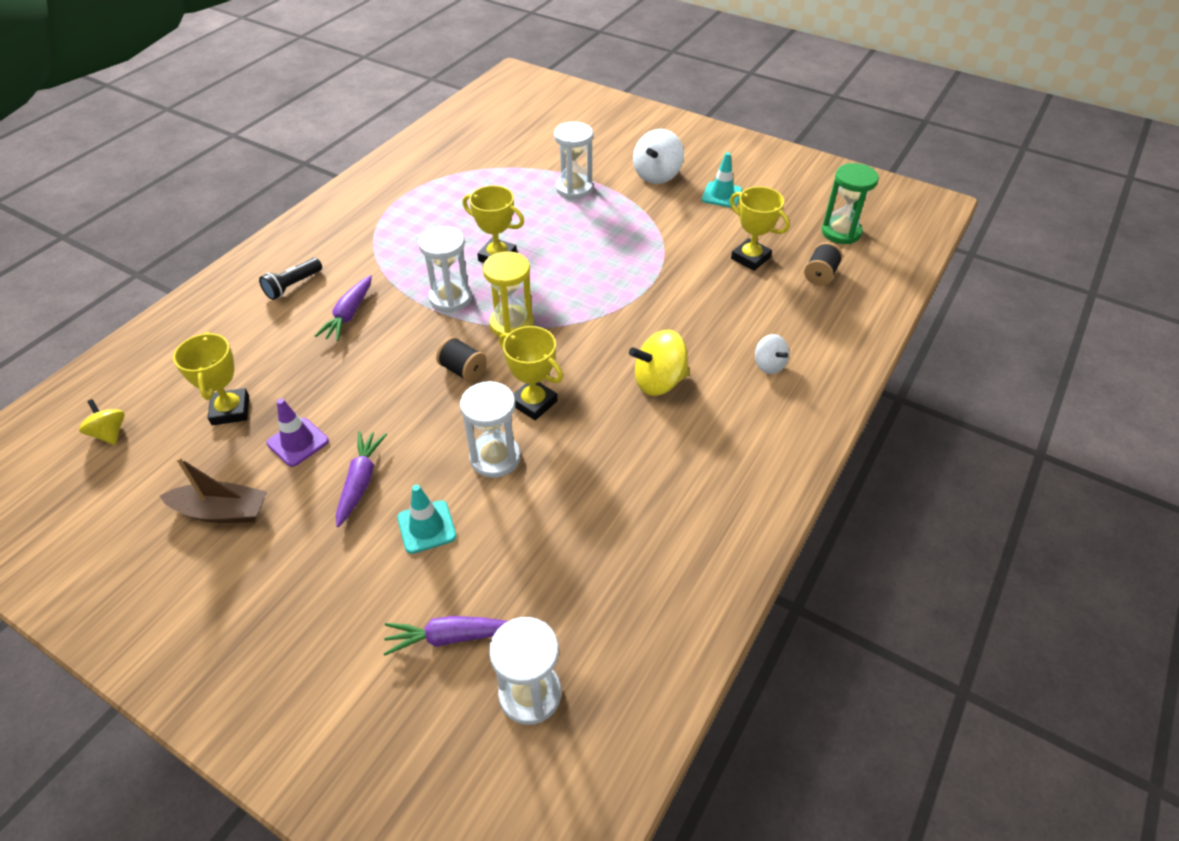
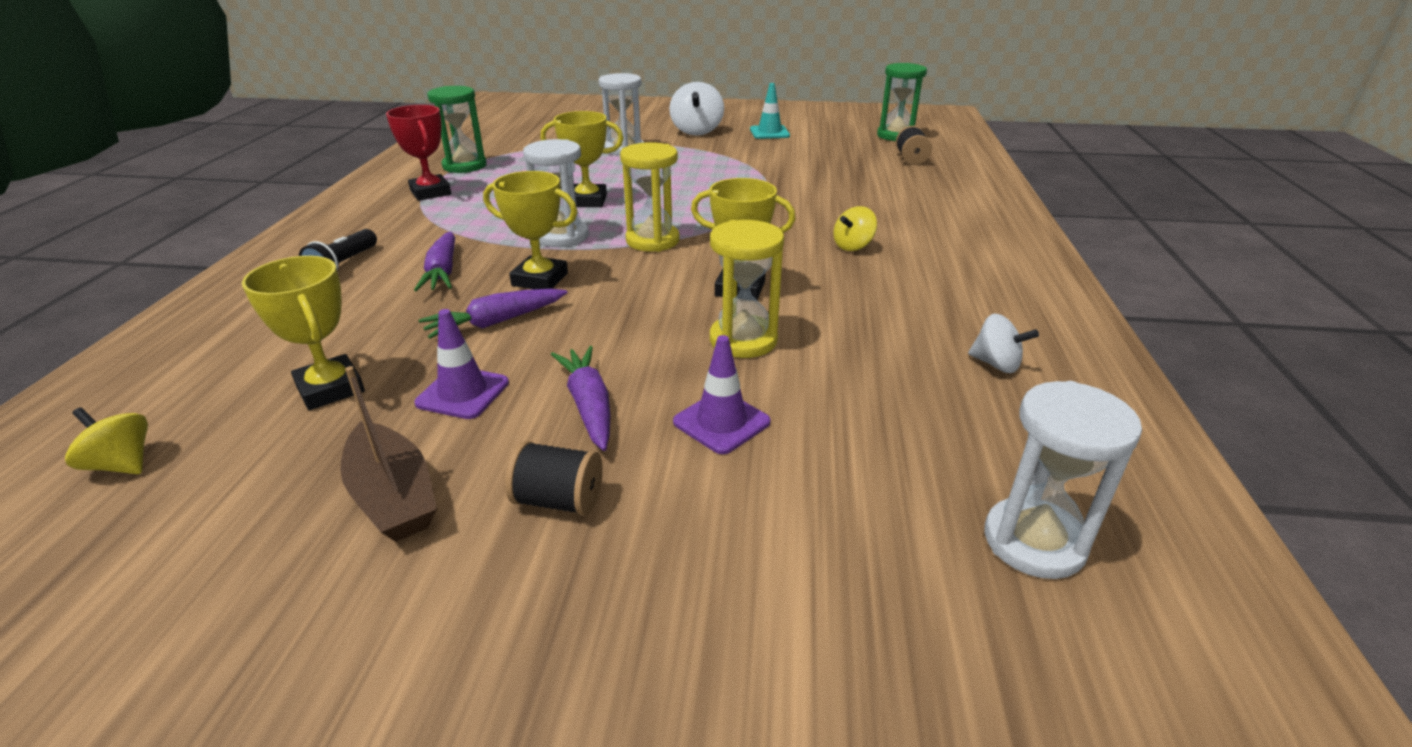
camera: 25 degrees left, 15 degrees down
brown boat [160,457,267,523] -> brown boat turned 75 degrees clockwise [340,366,437,542]
purple carrot [383,616,508,656] -> purple carrot moved to [419,289,568,339]
turquoise traffic cone [397,485,456,554] -> purple traffic cone [673,335,770,454]
black spool [436,337,487,382] -> black spool moved to [505,441,603,516]
white hourglass [460,381,521,478] -> yellow hourglass [710,220,784,358]
yellow spinning top [629,330,690,396] -> yellow spinning top [834,206,877,251], size x0.60
yellow trophy [730,186,790,271] -> yellow trophy moved to [483,171,577,289]
white spinning top [755,334,789,374] -> white spinning top moved to [968,313,1039,373]
none -> red trophy [386,105,451,201]
none -> green hourglass [427,86,487,173]

